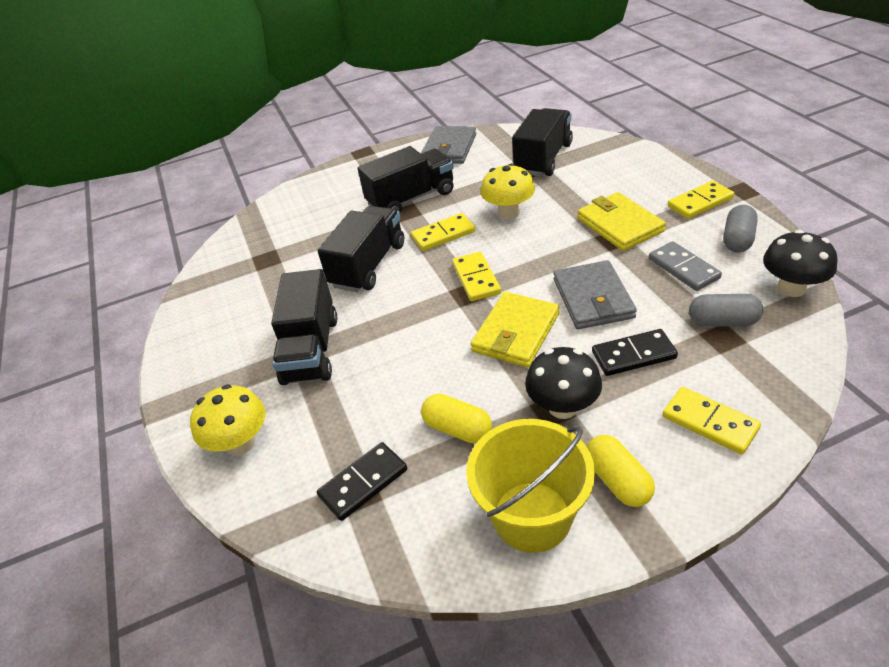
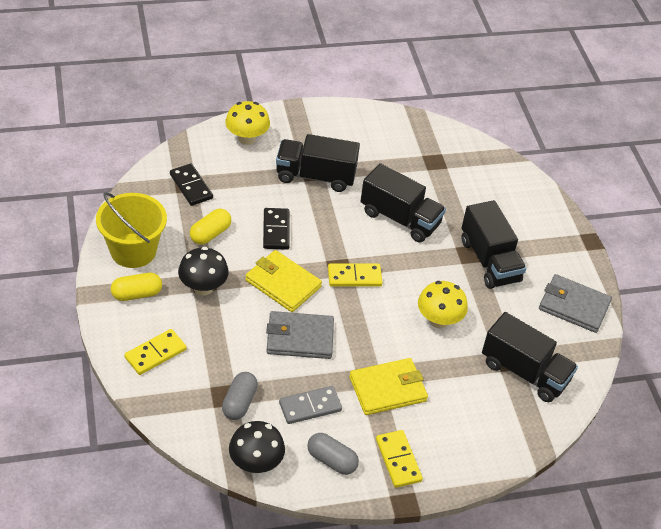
camera: 90 degrees right, 5 degrees up
yellow domino [411,213,475,251] -> none
black domino [592,329,678,376] -> black domino moved to [263,208,290,250]

